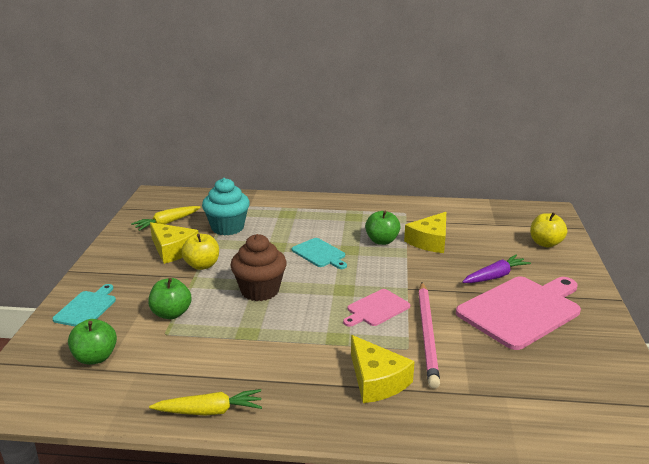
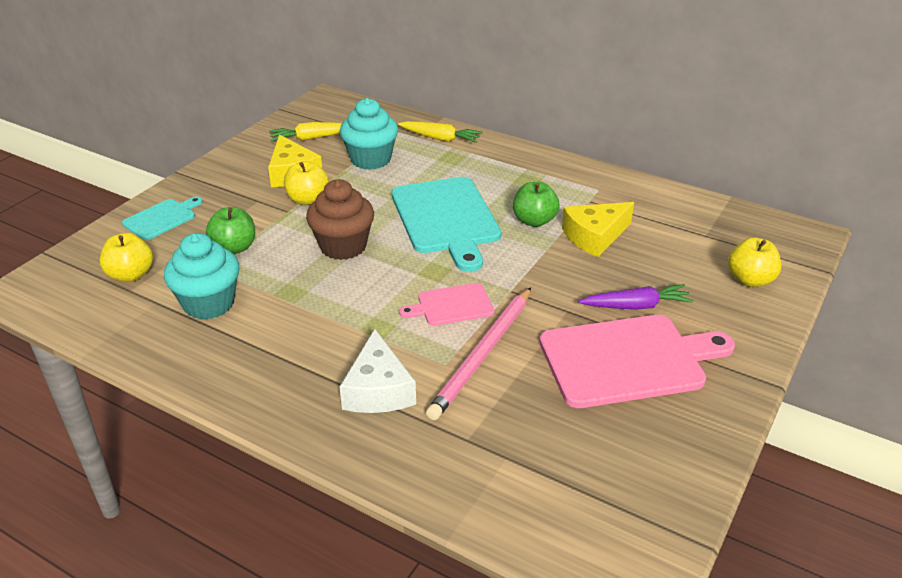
camera: 25 degrees right, 10 degrees up
green apple [68,319,117,365] -> yellow apple [100,233,153,282]
yellow carrot [149,389,262,416] -> yellow carrot moved to [398,121,482,143]
turquoise cutting board [292,238,347,269] -> turquoise cutting board [391,177,501,272], size x1.95
yellow cheese [351,335,415,403] -> white cheese [340,329,416,413]
none -> turquoise cupcake [164,233,239,320]

